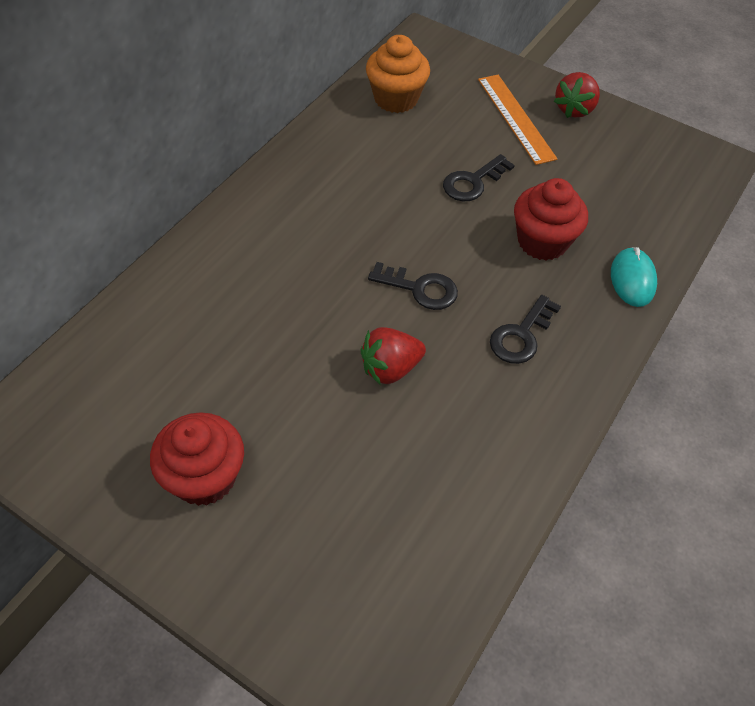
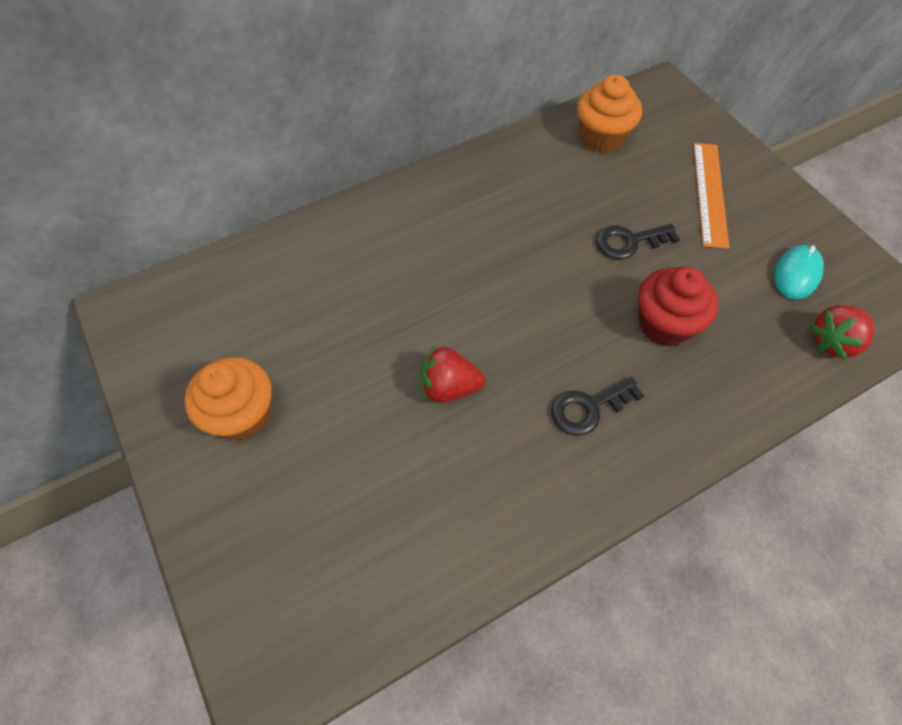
camera: 30 degrees right, 5 degrees up
red cupcake [150,412,244,506] -> orange cupcake [184,357,272,441]
black key [368,262,458,310] -> none
red strawberry [554,72,600,118] -> red strawberry moved to [810,305,874,360]
turquoise mouse [611,247,657,307] -> turquoise mouse moved to [774,245,824,299]

